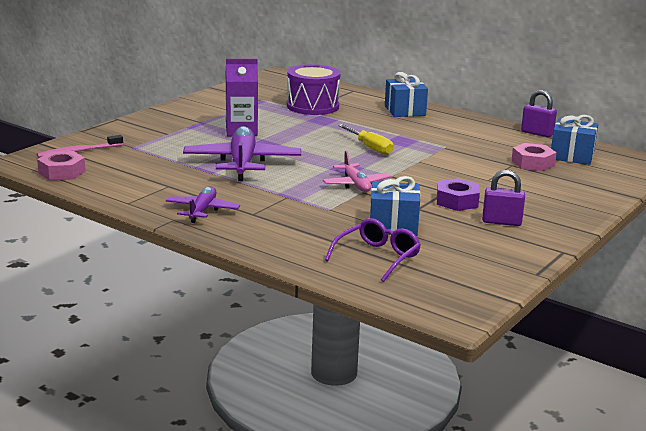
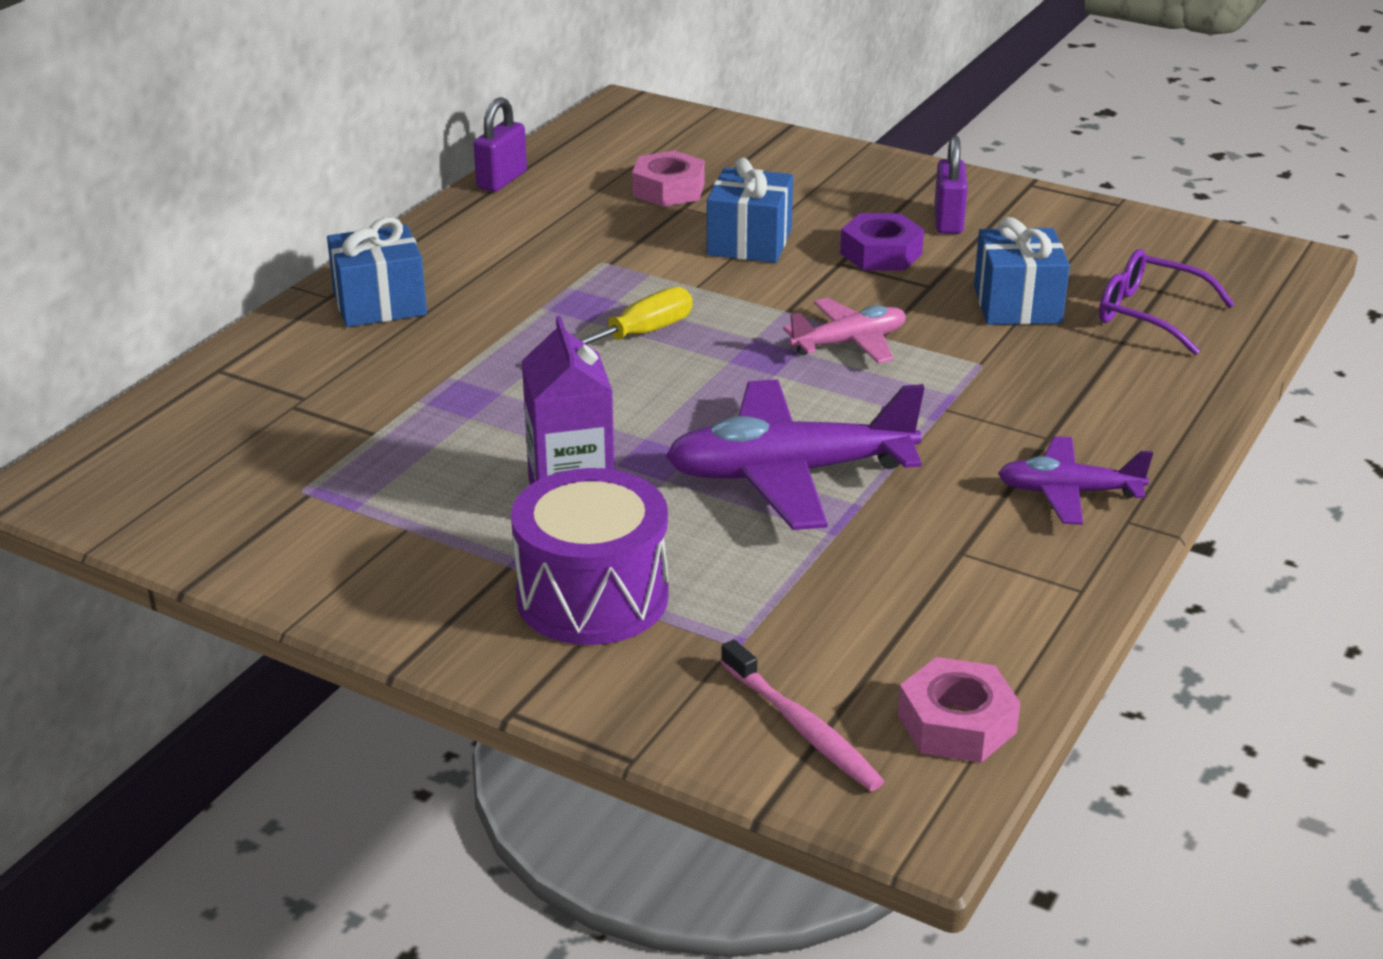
camera: 95 degrees left, 10 degrees up
purple drum [287,64,340,115] -> purple drum moved to [511,468,669,645]
blue gift [551,115,598,165] -> blue gift moved to [707,158,793,263]

